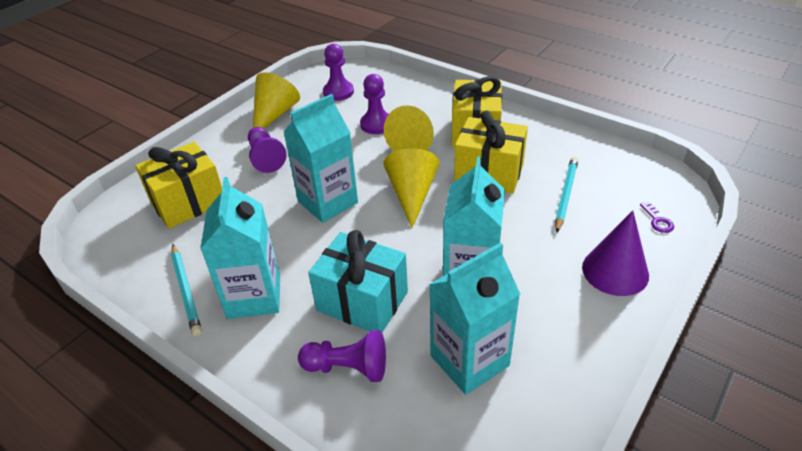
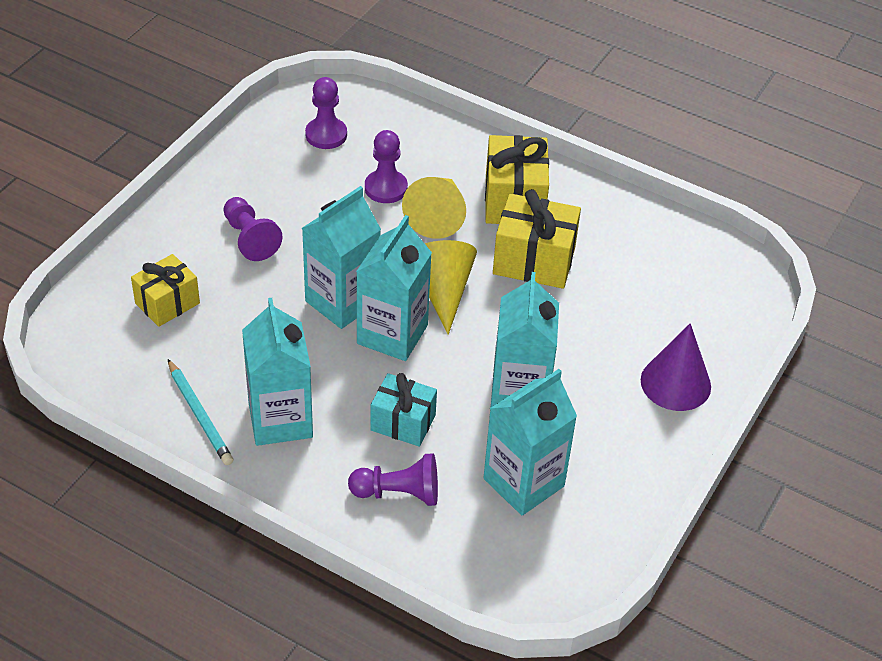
camera: 10 degrees left, 5 degrees up
yellow gift [135,142,222,229] -> yellow gift [131,254,200,327], size x0.66
yellow cone [253,73,300,128] -> none
turquoise gift [308,230,408,332] -> turquoise gift [370,373,437,447], size x0.66
turquoise pencil [555,157,578,233] -> none
purple key [640,202,674,233] -> none
none -> turquoise carton [356,215,432,361]

